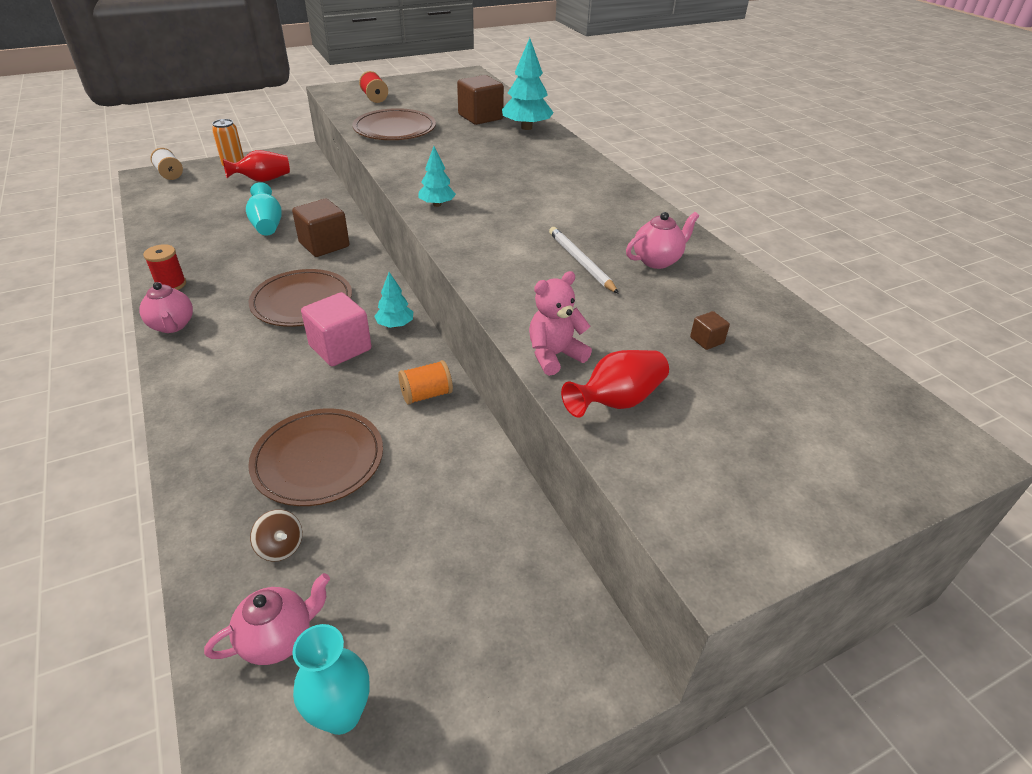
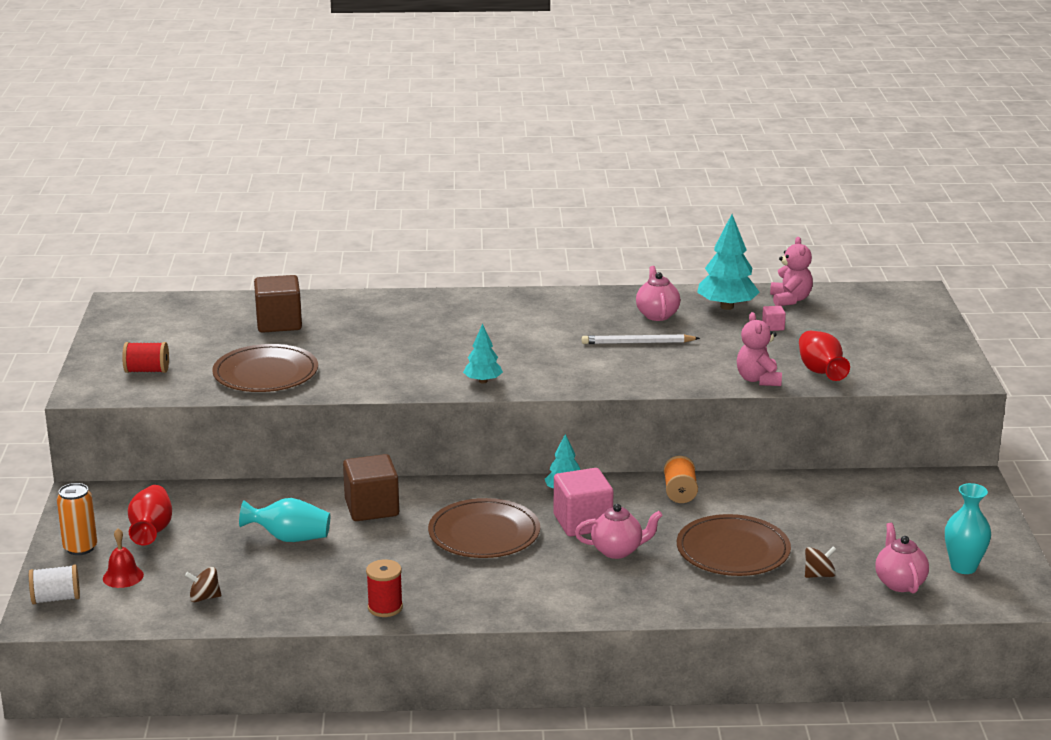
camera: 65 degrees left, 15 degrees down
pink teapot [139,282,193,333] -> pink teapot moved to [575,504,663,559]
turquoise tree [502,38,554,130] -> turquoise tree moved to [697,214,760,310]
brown cube [690,311,730,350] -> pink cube [762,306,786,331]
none -> red bell [103,528,144,588]
none -> brown spinning top [185,567,221,602]
none -> pink teddy bear [770,237,813,306]

